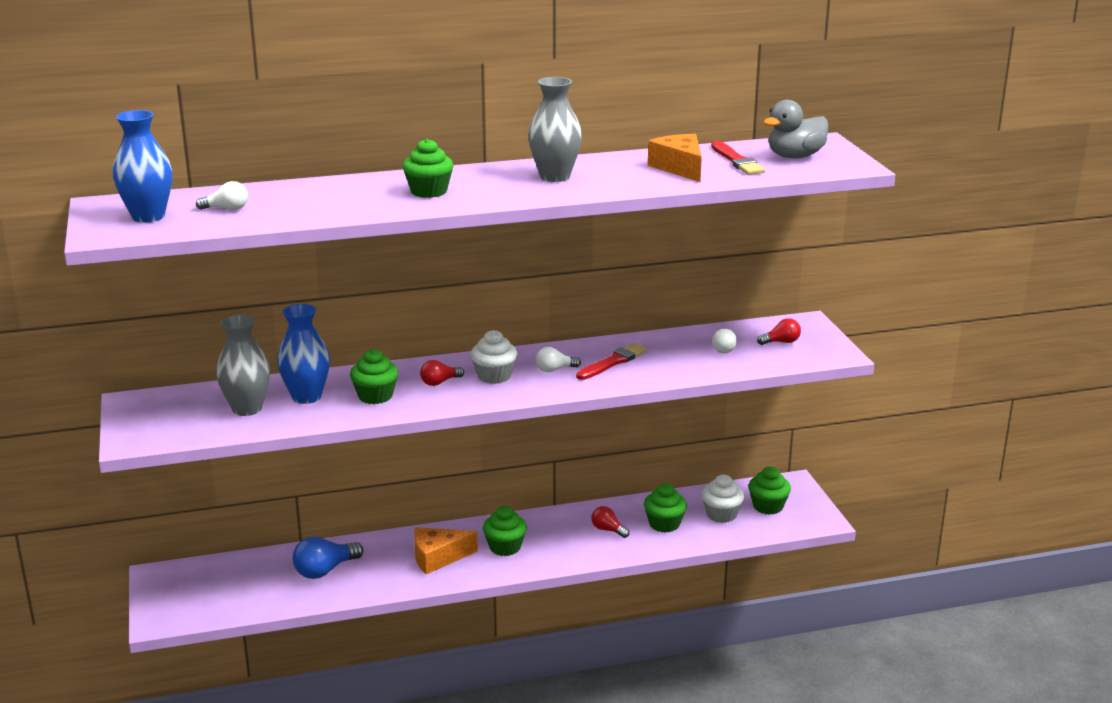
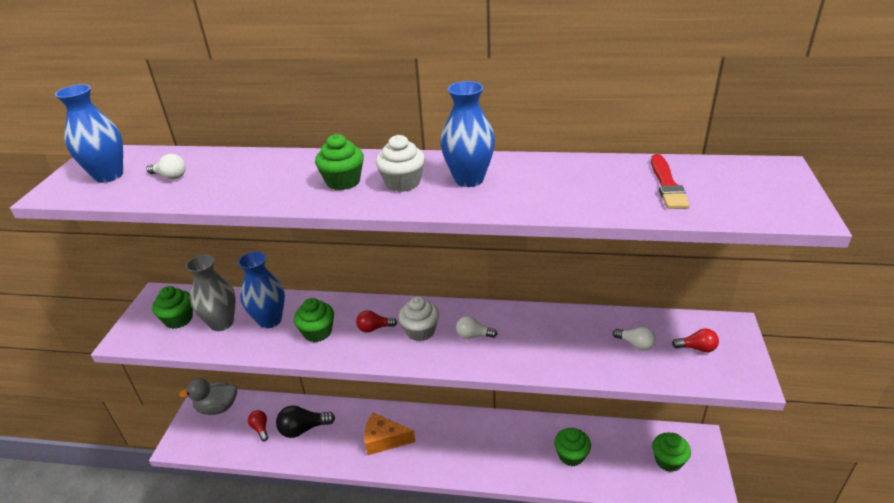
camera: 25 degrees right, 10 degrees up
blue light bulb [292,536,363,579] -> black light bulb [276,405,335,438]
green cupcake [483,506,527,556] -> green cupcake moved to [152,286,193,329]
grey vase [528,77,582,182] -> blue vase [441,81,495,187]
red brush [576,343,647,380] -> none
red light bulb [591,506,629,538] -> red light bulb moved to [248,410,268,441]
orange cheese [648,134,702,182] -> none
white cupcake [702,474,744,523] -> white cupcake moved to [376,135,425,192]
white light bulb [712,329,737,354] -> white light bulb turned 75 degrees counterclockwise [613,327,656,351]
grey duck [763,100,828,158] -> grey duck moved to [179,378,237,415]

